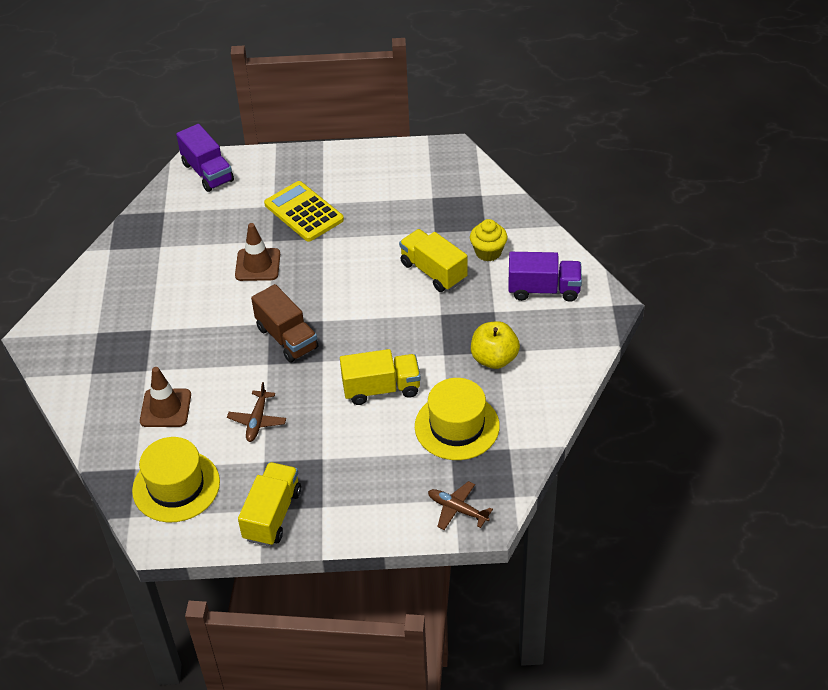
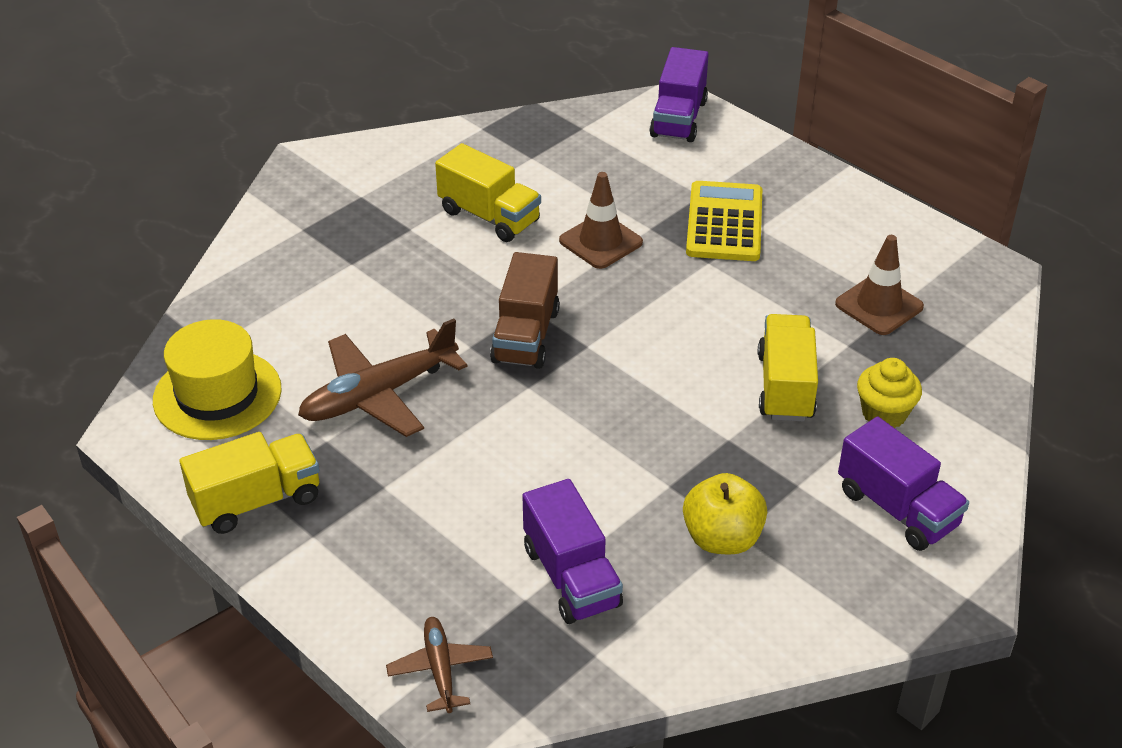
camera: 45 degrees right, 5 degrees down
brown traffic cone [140,367,191,427] -> brown traffic cone moved to [835,235,924,335]
brown plane [227,382,286,442] -> brown plane [298,319,468,437], size x1.80
yellow truck [340,349,421,405] -> yellow truck moved to [435,143,541,242]
yellow hat [415,378,500,460] -> purple truck [522,479,623,624]

